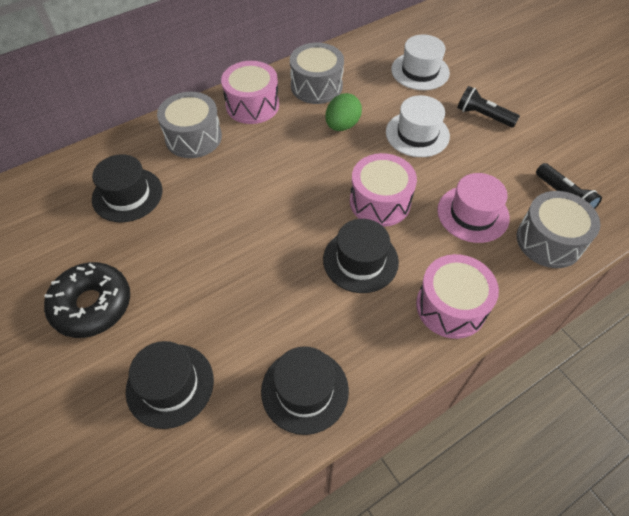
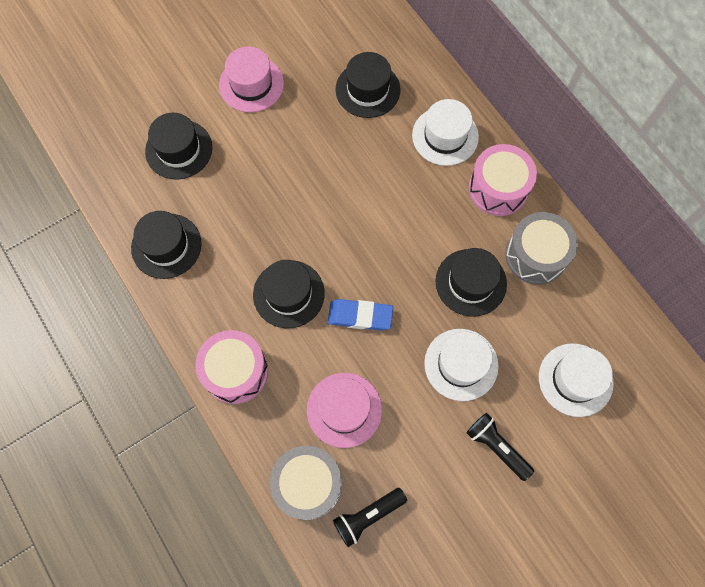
camera: 90 degrees right, 15 degrees up
black donut [44,262,130,338] -> pink hat [219,46,284,112]
grey drum [157,92,222,158] -> white hat [412,99,479,166]
green egg [325,93,362,131] -> black hat [435,248,507,317]
pink drum [350,153,417,227] -> blue eraser [328,299,393,331]
black flashlight [457,86,520,127] -> black flashlight turned 75 degrees counterclockwise [467,413,534,481]

